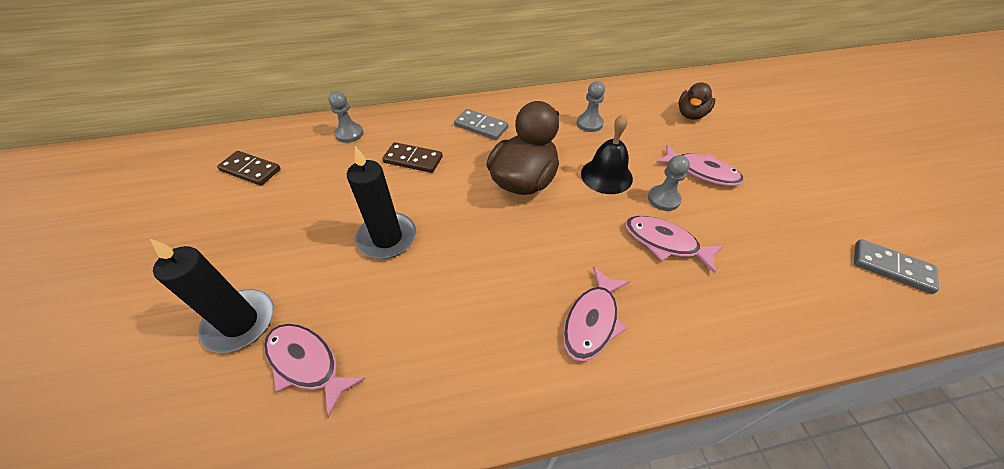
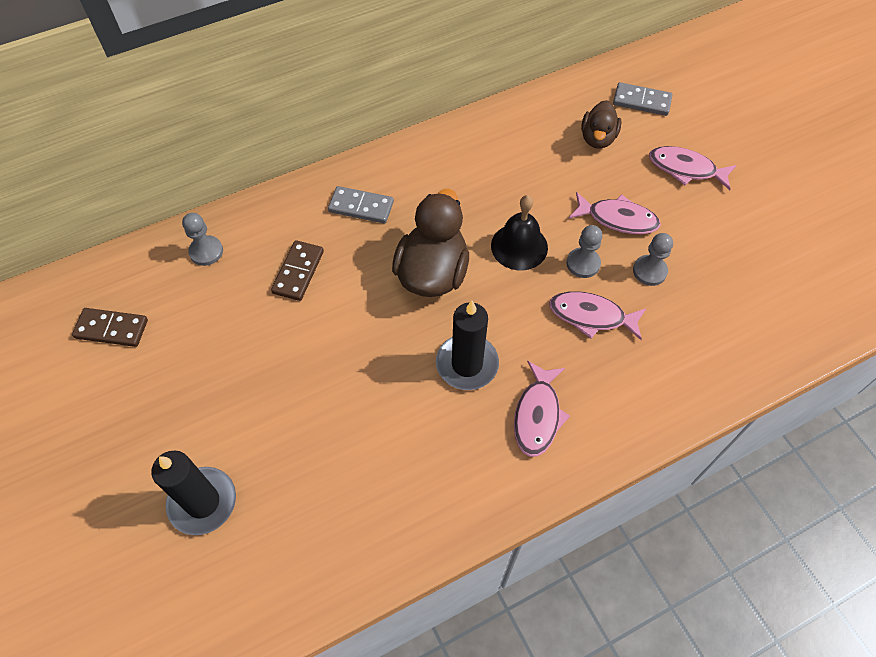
camera: 15 degrees left, 10 degrees up
pink fish [264,324,365,418] -> pink fish moved to [649,146,736,190]
black candle [347,146,416,259] -> black candle moved to [436,301,499,390]
brown domino [382,142,443,173] -> brown domino turned 75 degrees counterclockwise [271,240,324,301]
grey pawn [577,81,605,132] -> grey pawn moved to [633,233,673,286]
grey domino [854,239,939,294] -> grey domino moved to [613,82,673,116]

